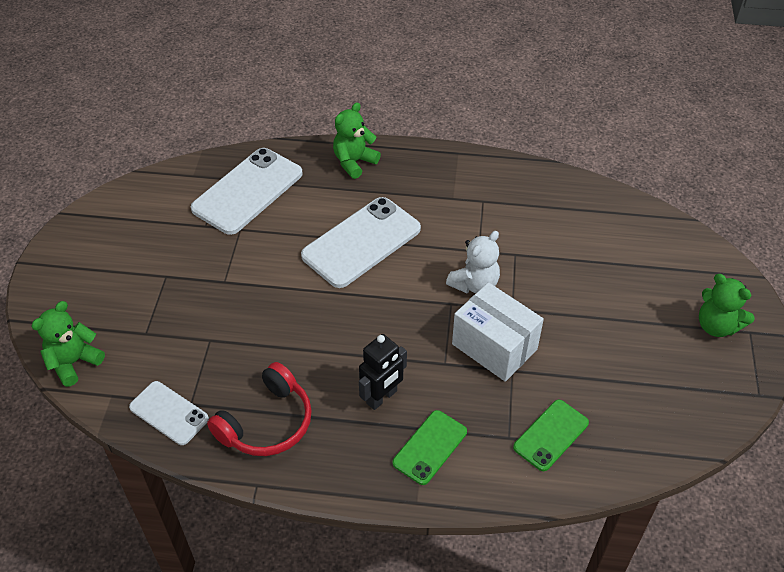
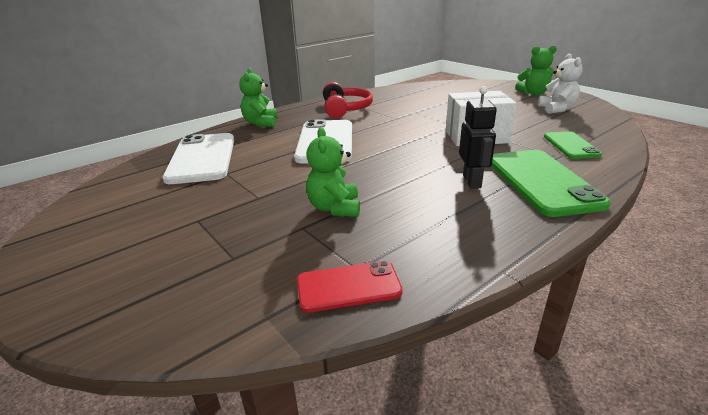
camera: 45 degrees left, 20 degrees down
green teddy bear [31,301,105,387] -> green teddy bear moved to [306,127,360,217]
white phone [129,381,209,445] -> red phone [297,261,403,313]
red headphones [207,362,312,456] -> red headphones moved to [323,82,373,118]
green phone [393,410,467,485] -> green phone [491,150,611,217], size x1.75
white teddy bear [446,231,500,293] -> white teddy bear moved to [538,53,583,114]

